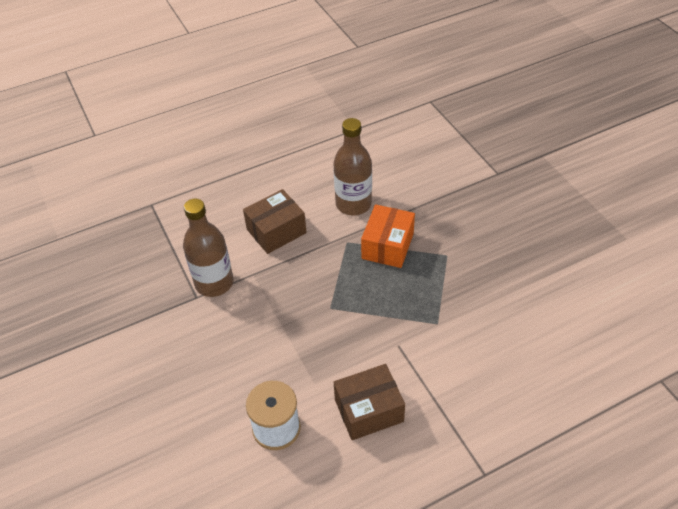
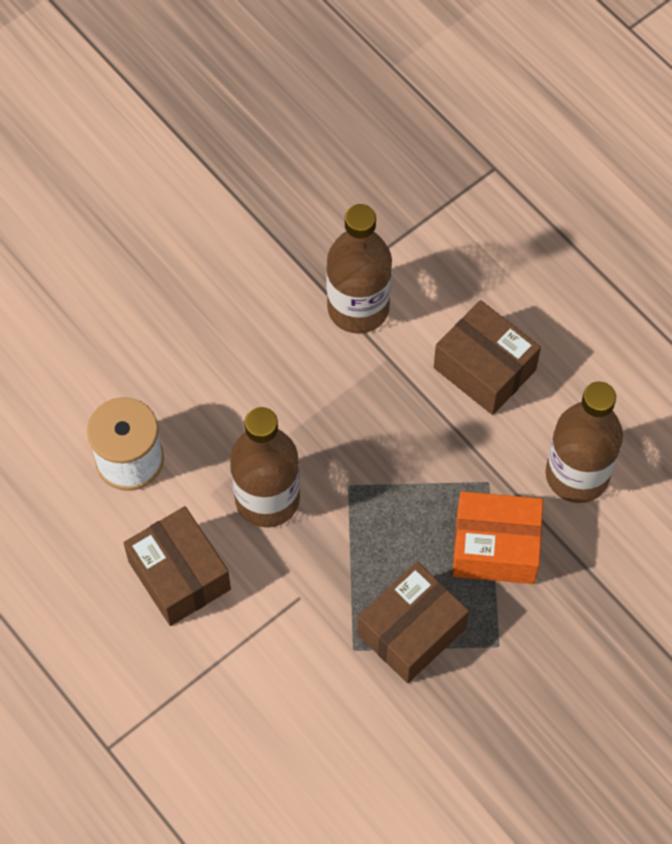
camera: 75 degrees right, 15 degrees up
none -> brown bottle [230,407,300,527]
none -> brown box [357,562,469,683]

